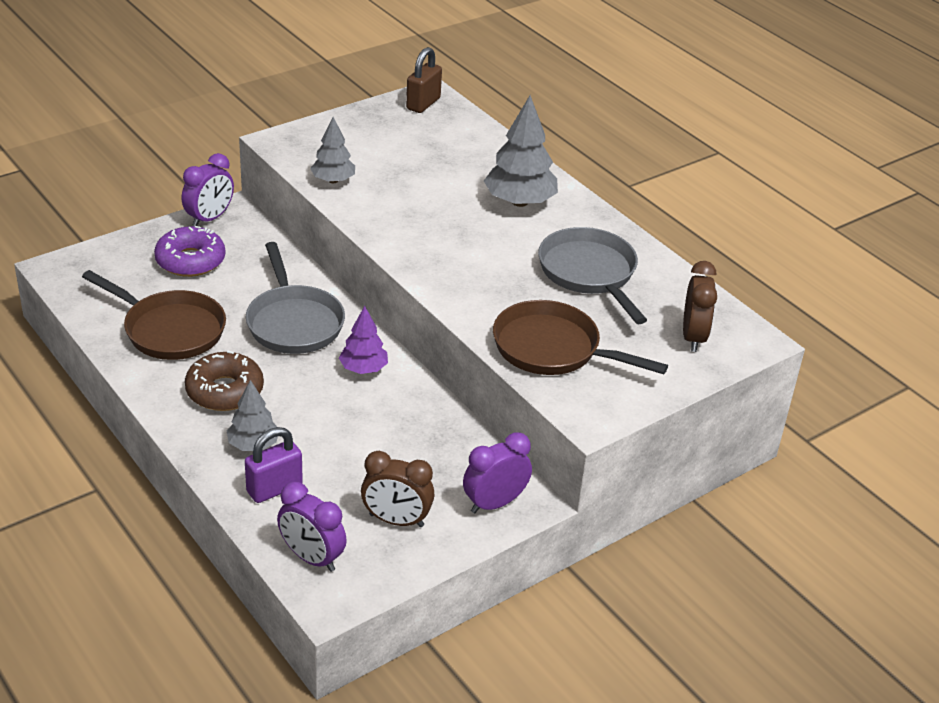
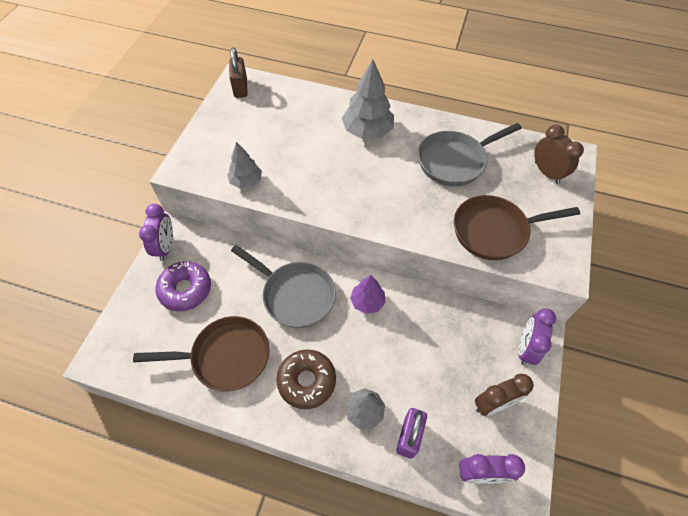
camera: 35 degrees left, 20 degrees up
grey pan [538,227,647,324] -> grey pan turned 60 degrees counterclockwise [418,123,522,186]

